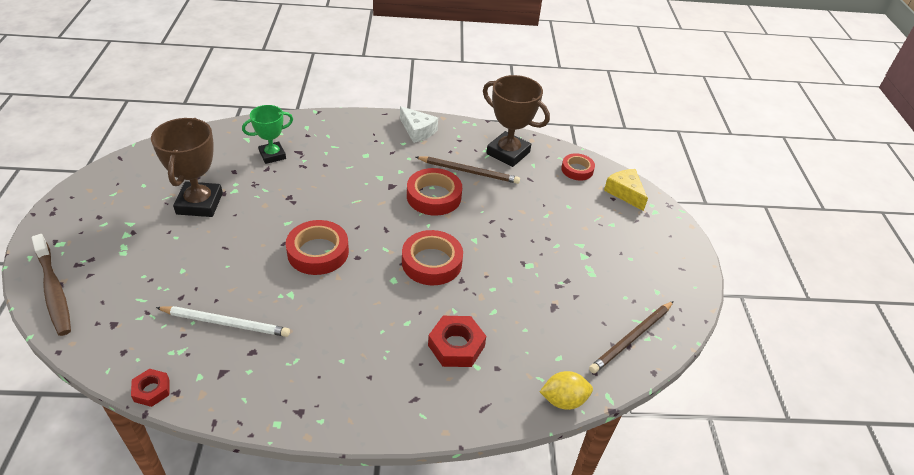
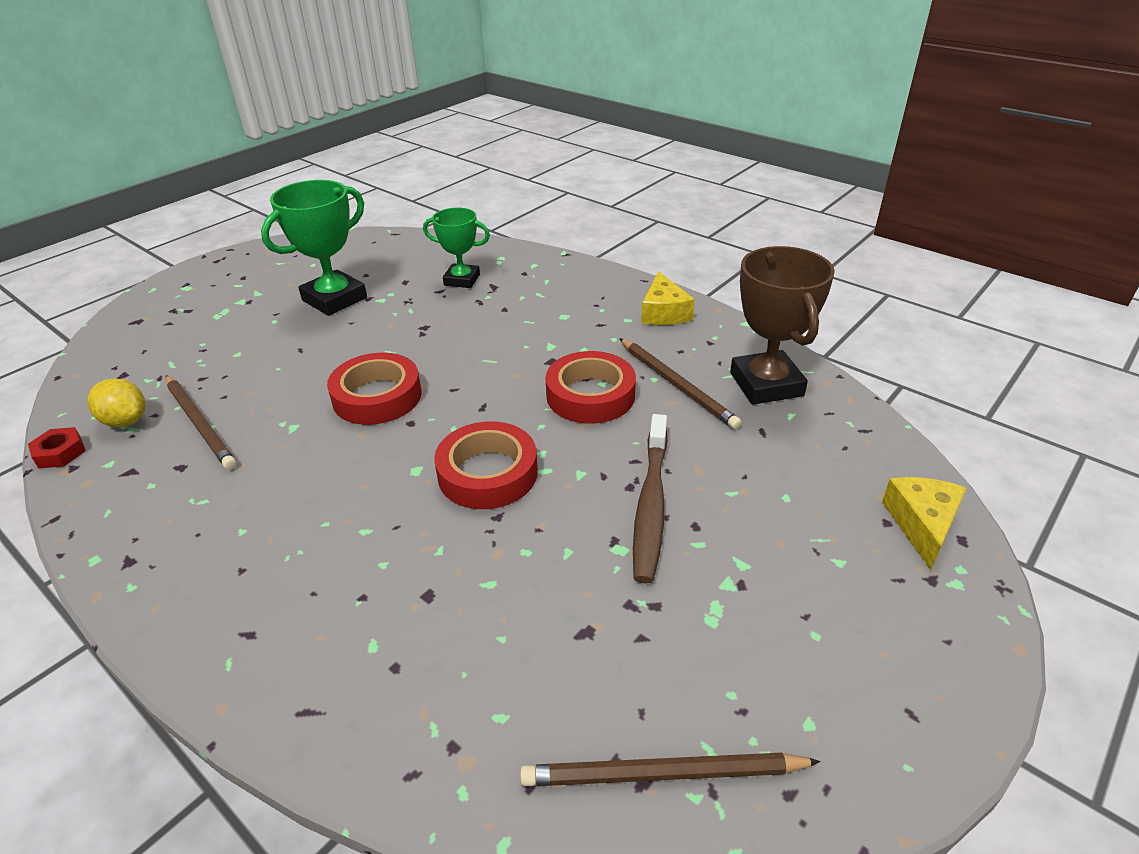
camera: 45 degrees right, 5 degrees down
brown toothbrush [32,234,71,336] -> brown toothbrush moved to [633,414,668,584]
brown trophy [151,118,223,217] -> green trophy [261,180,367,316]
white pencil [156,306,290,337] -> brown pencil [166,375,237,470]
white cheese [400,106,438,143] -> yellow cheese [641,271,695,325]
red nut [428,316,486,367] -> none
yellow lemon [540,371,593,410] -> yellow lemon moved to [87,378,146,427]
red tape [561,153,595,180] -> none

